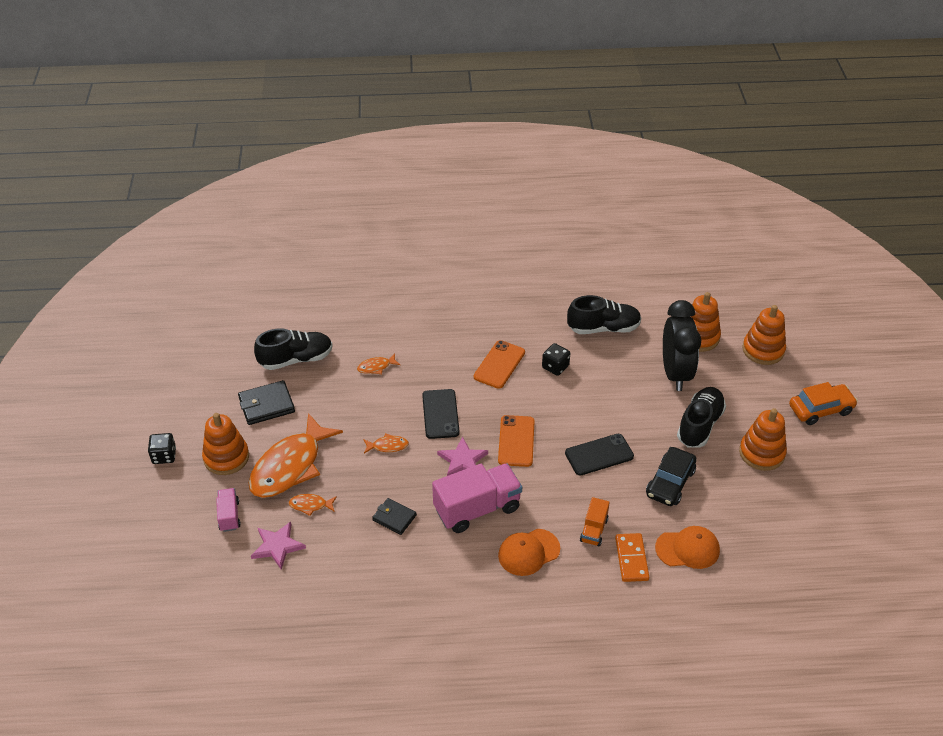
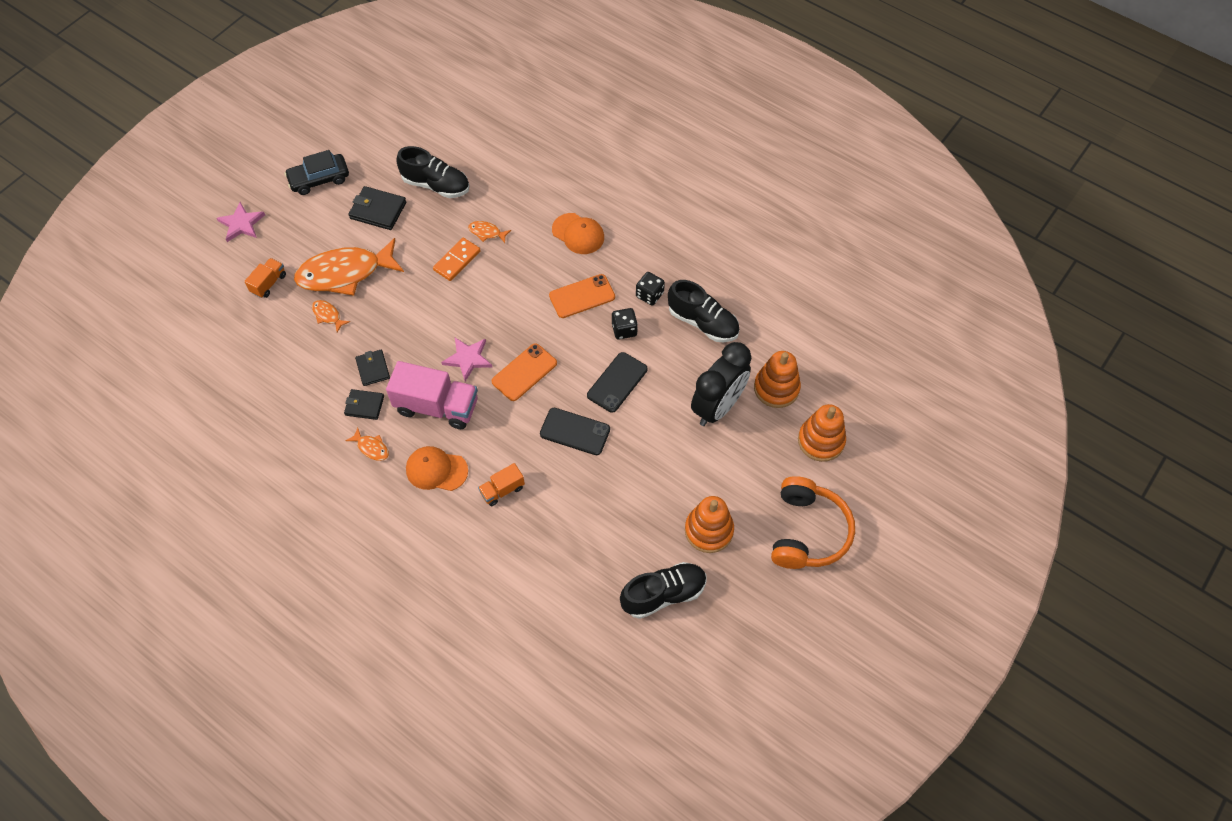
camera: 40 degrees right, 15 degrees up
black dice [148,433,176,464] -> black dice moved to [636,272,665,305]
orange stacking toy [202,413,249,475] -> none
pink truck [216,488,241,532] -> orange truck [244,258,286,298]
pink star [251,521,306,570] -> pink star moved to [217,202,265,242]
orange fish [363,434,409,453] -> orange fish moved to [346,428,389,461]
black phone [422,389,460,439] -> black phone moved to [587,352,648,413]
orange domino [615,533,649,582] -> orange domino moved to [433,238,481,281]
black car [646,447,697,506] -> black car moved to [284,150,349,195]
orange cap [655,526,720,569] -> orange cap moved to [552,213,604,254]
black shoe [677,387,726,448] -> black shoe moved to [620,562,707,619]
orange car [789,382,858,425] -> orange headphones [771,476,855,569]
none -> black wallet [344,389,384,420]

